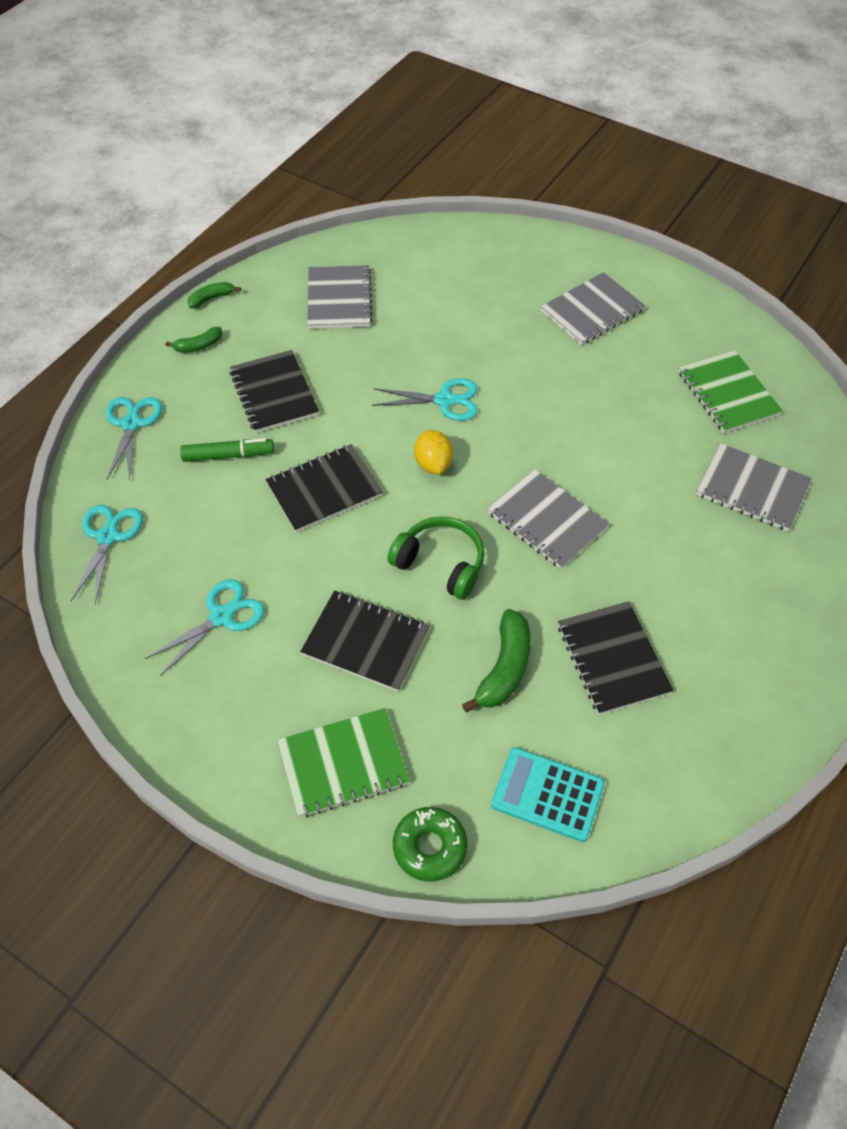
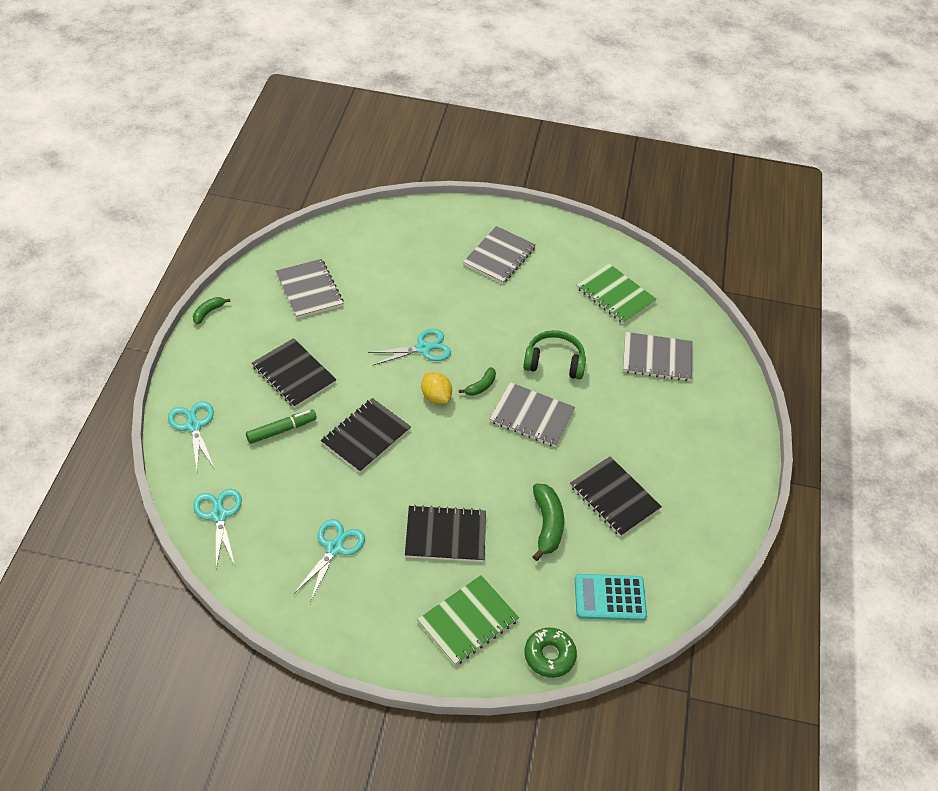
camera: 25 degrees left, 5 degrees down
green banana [166,327,222,353] -> green banana moved to [459,367,496,396]
green headphones [387,516,485,600] -> green headphones moved to [523,330,586,380]

